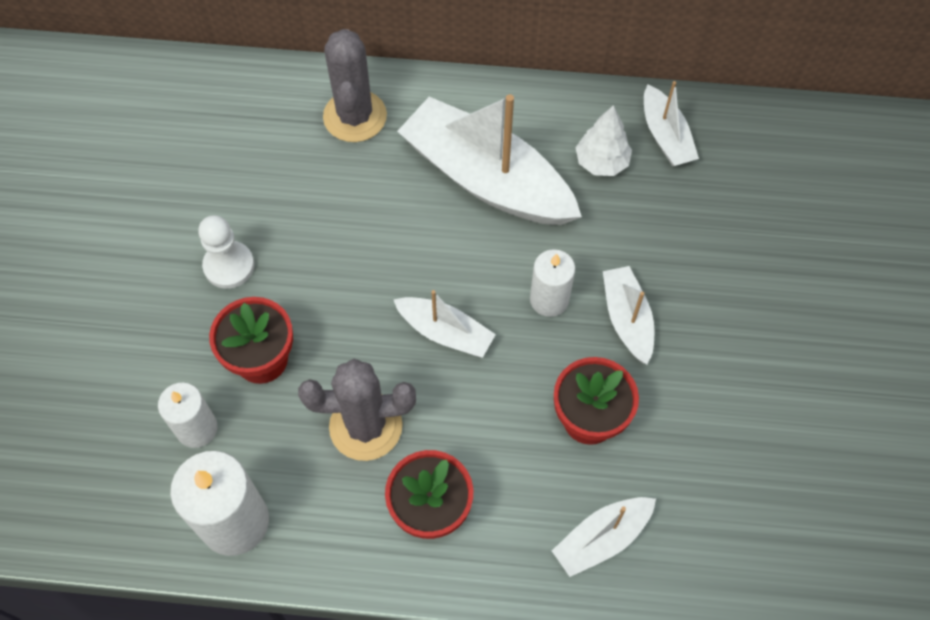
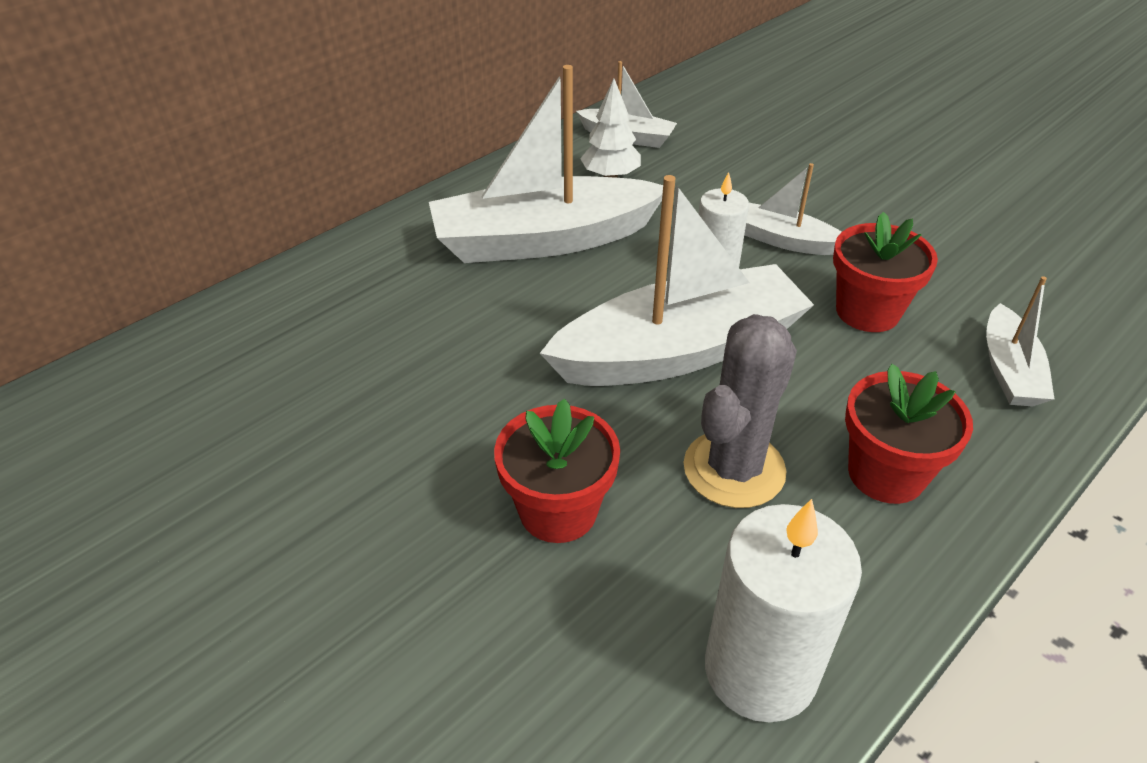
camera: 50 degrees left, 20 degrees down
white candle [158,383,218,448] -> none
white pawn [198,215,254,289] -> none
grey cactus [323,29,387,142] -> none
white boat [394,290,496,358] -> white boat [540,175,814,386], size x2.00

